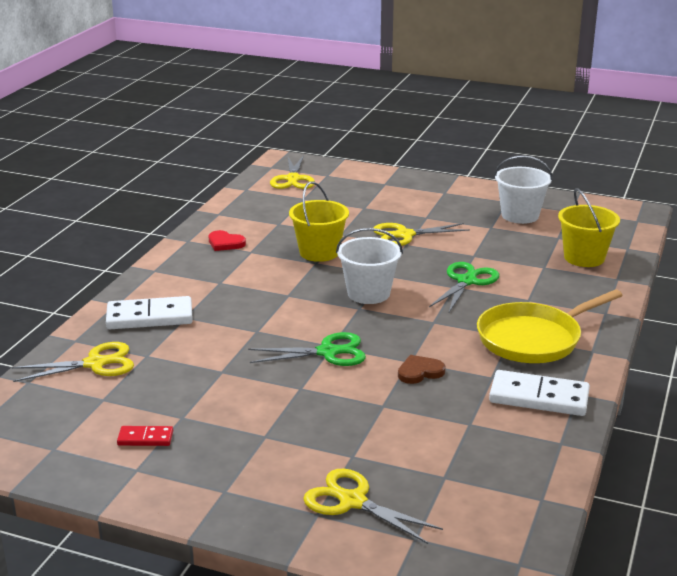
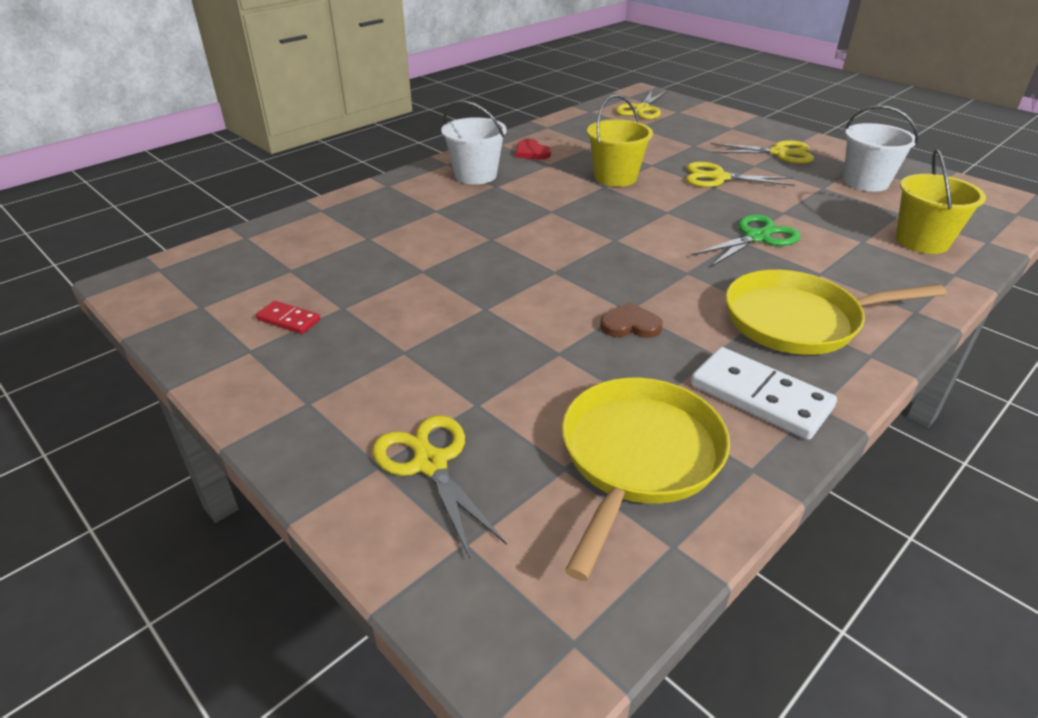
camera: 25 degrees right, 10 degrees up
yellow scissors [12,342,134,382] -> yellow scissors moved to [711,140,814,164]
white domino [106,296,193,329] -> none
green scissors [248,332,366,366] -> none
white bucket [336,228,403,304] -> white bucket moved to [441,100,507,184]
none -> yellow pan [562,378,730,581]

